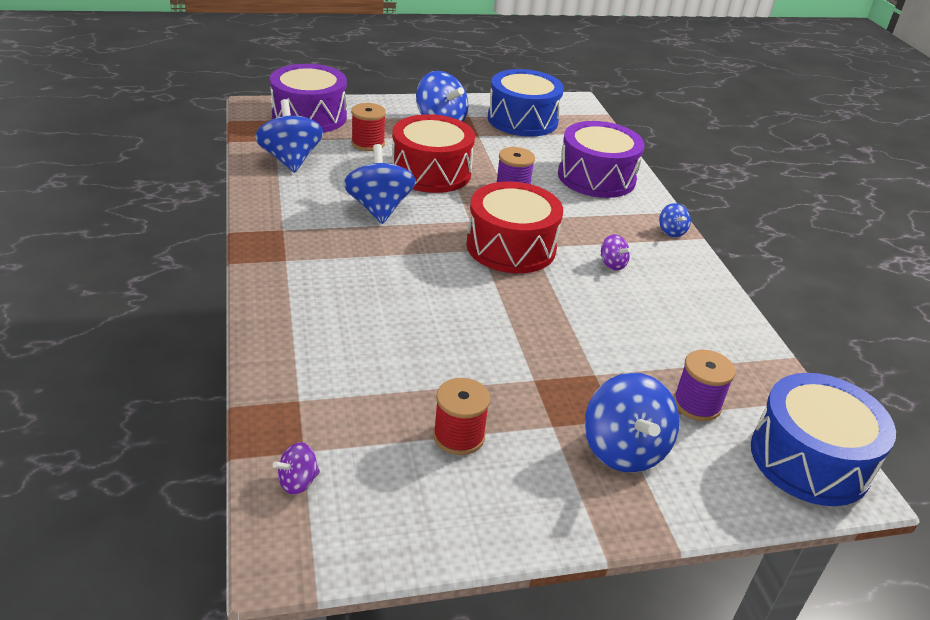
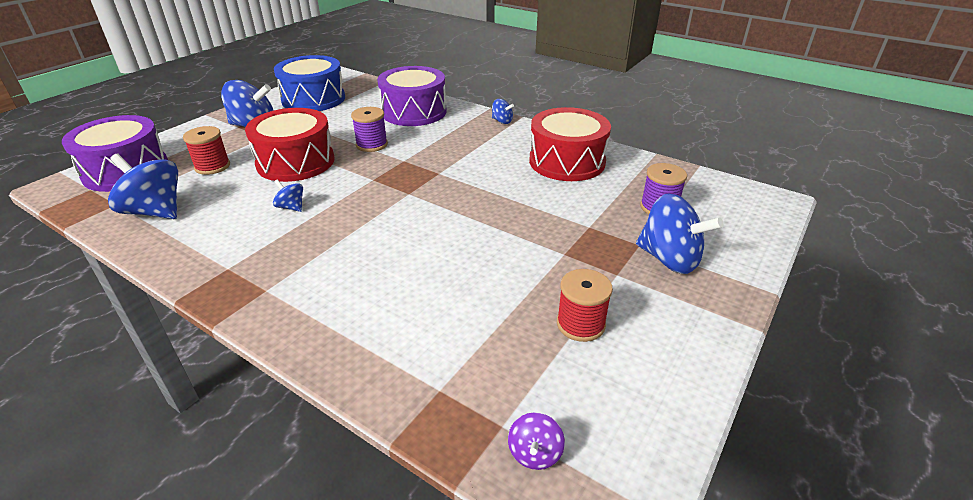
camera: 40 degrees left, 0 degrees up
blue spinning top [343,144,416,224] -> blue spinning top [273,179,303,212], size x0.48
red drum [466,182,563,273] -> red drum moved to [529,107,611,181]
purple spinning top [601,234,631,271] -> none
blue drum [751,373,896,506] -> none

